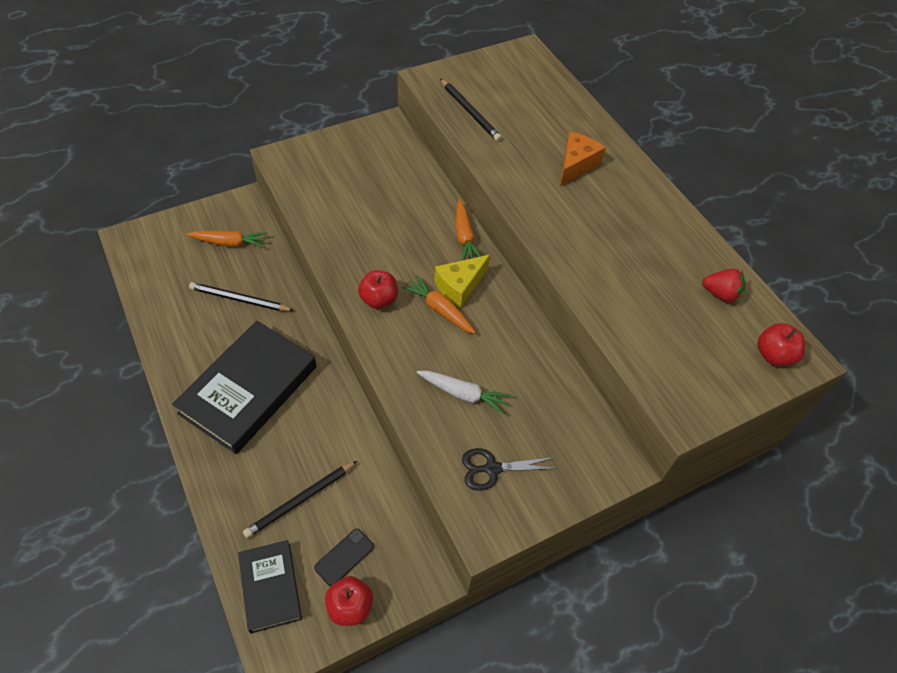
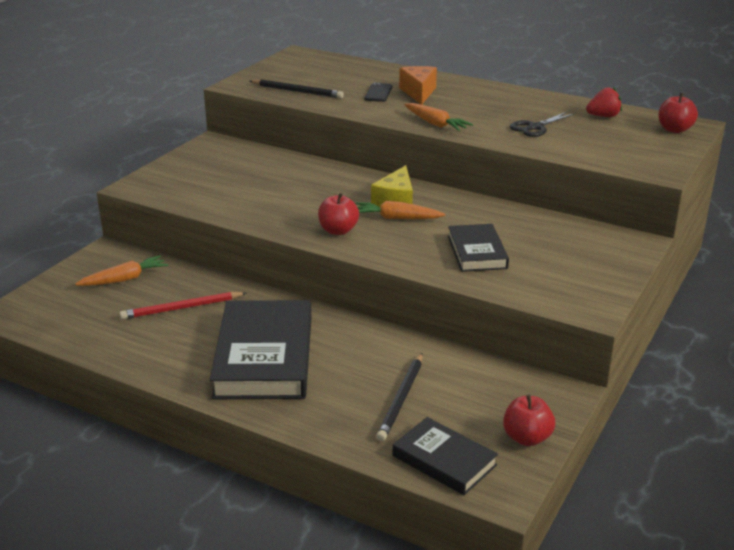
camera: 30 degrees left, 25 degrees down
black pencil [189,282,294,311] -> red pencil [119,292,246,320]
black phone [314,529,374,586] -> black phone moved to [364,82,393,102]
white carrot [417,371,511,415] -> black book [448,224,509,272]
orange carrot [456,199,481,261] -> orange carrot moved to [404,103,473,131]
black scissors [462,448,558,491] -> black scissors moved to [510,112,575,137]

